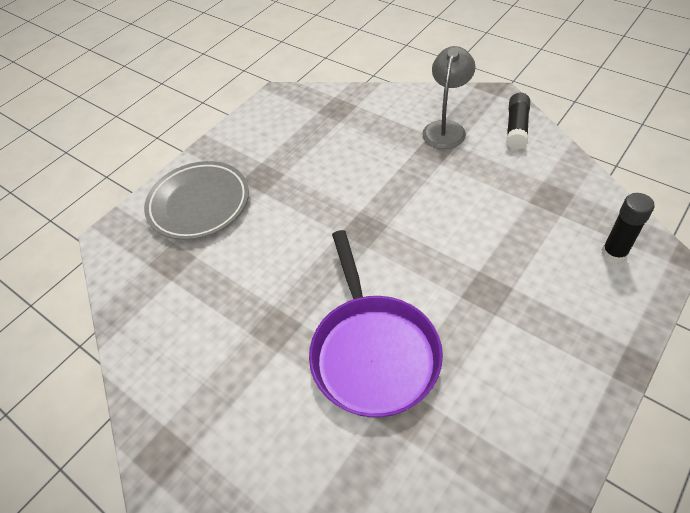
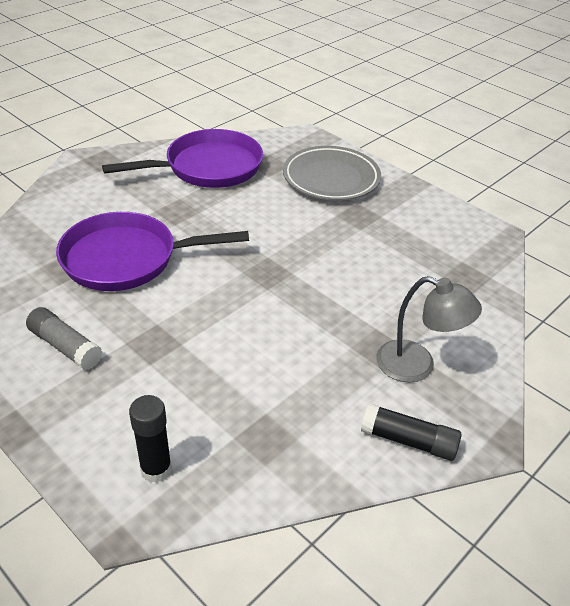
camera: 90 degrees right, 10 degrees down
none -> grey glue stick [26,307,102,370]
none -> purple pan [102,129,263,188]

